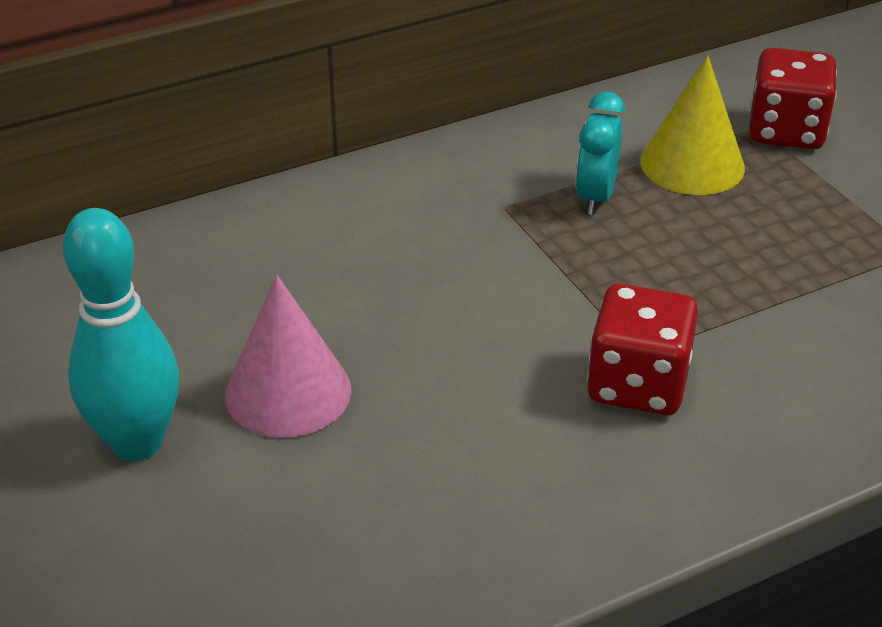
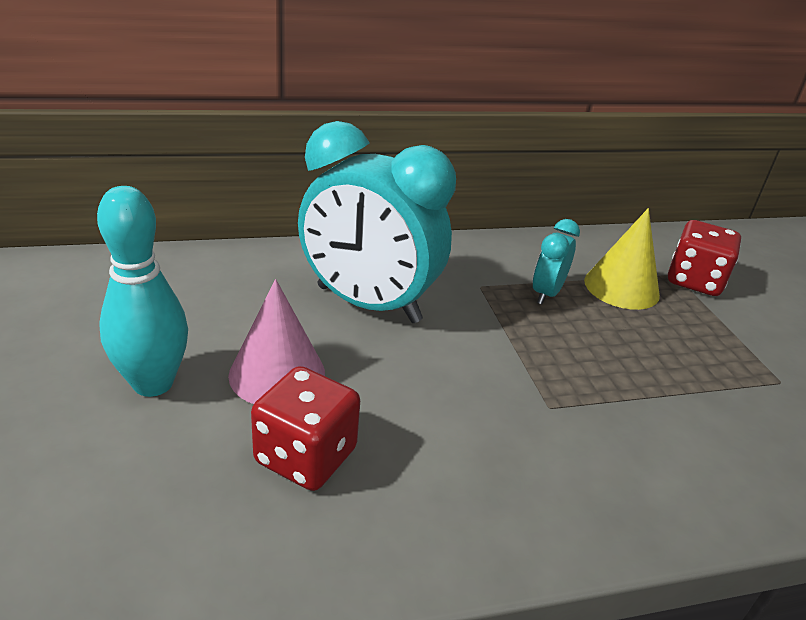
camera: 10 degrees right, 5 degrees down
red dice [587,284,698,415] -> red dice moved to [251,366,360,491]
none -> turquoise clock [298,121,456,323]

